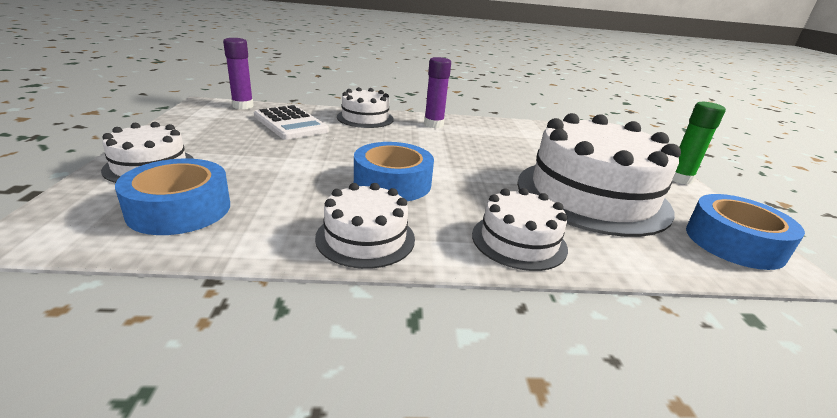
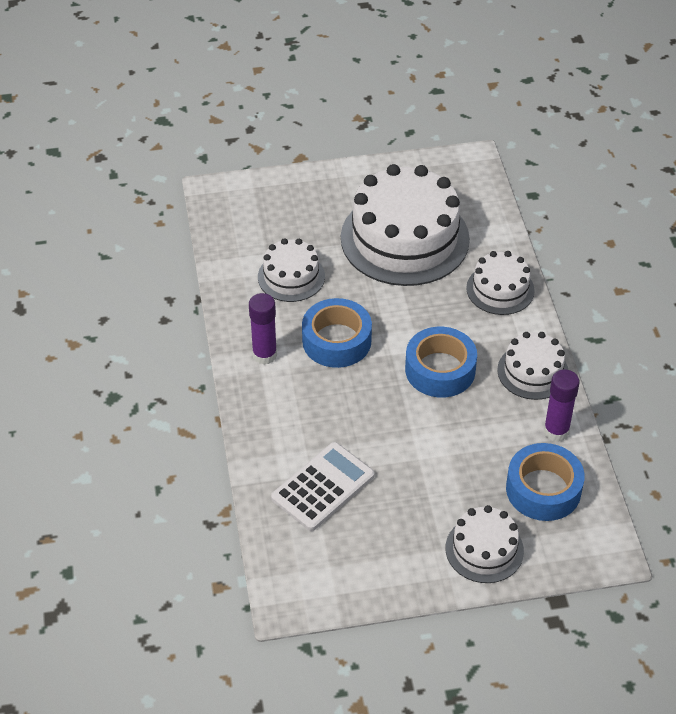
camera: 95 degrees left, 20 degrees up
purple glue stick [223,38,254,109] -> purple glue stick moved to [544,369,580,442]
white cake [337,87,394,128] -> white cake moved to [258,238,325,302]
green glue stick [672,102,726,185] -> none
blue tape [686,194,805,270] -> blue tape moved to [302,298,372,368]

